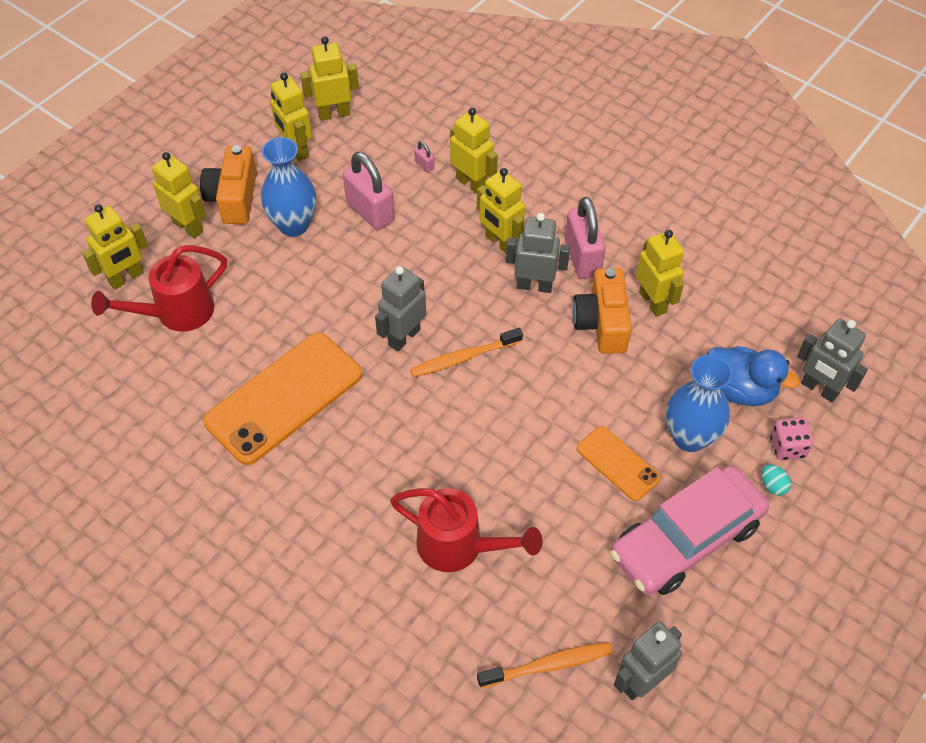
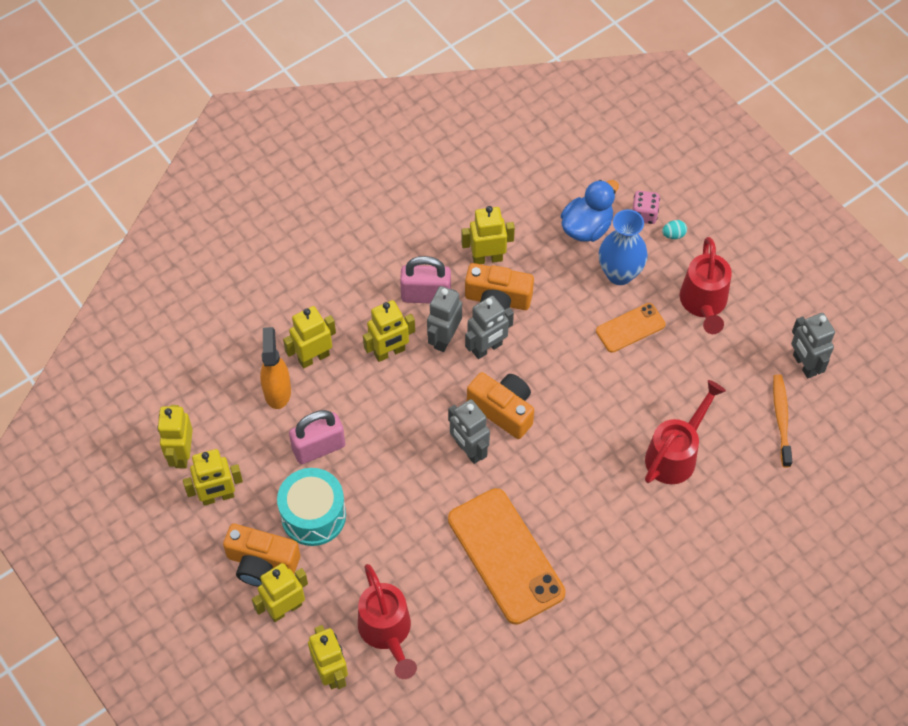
camera: 75 degrees left, 5 degrees up
blue vase [261,137,316,237] -> turquoise drum [277,468,346,546]
orange toothbrush [410,328,523,377] -> orange camera [467,372,534,439]
pink padlock [414,141,435,173] -> orange spray bottle [260,327,291,409]
pink car [610,465,769,595] -> red watering can [680,237,732,334]
grey robot [797,319,868,402] -> grey robot moved to [465,296,514,359]

